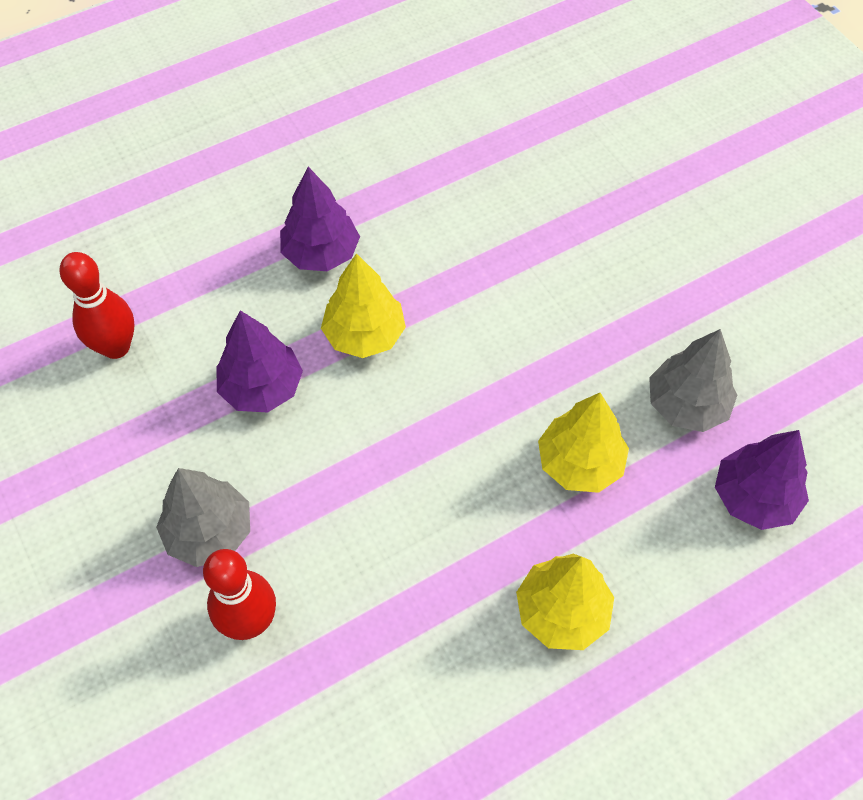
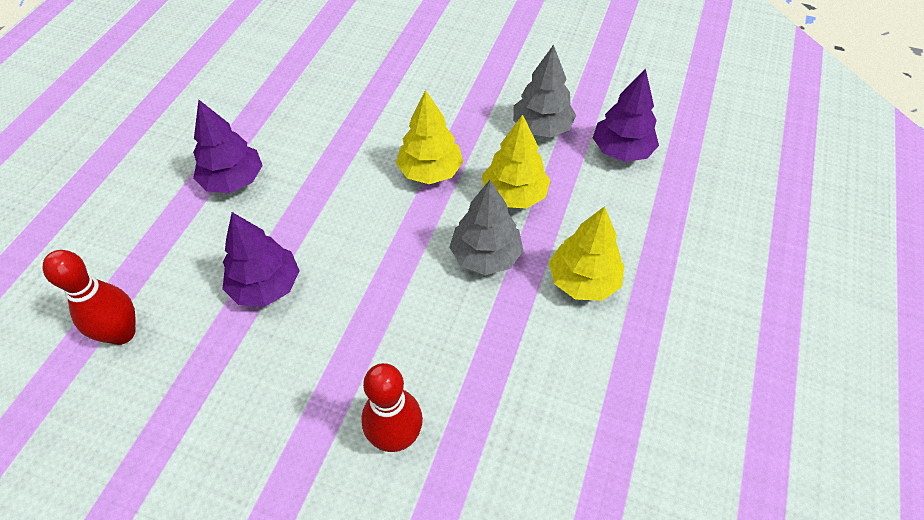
camera: 40 degrees left, 5 degrees down
grey tree [156,468,250,567] -> grey tree moved to [449,180,524,275]
yellow tree [321,253,406,358] -> yellow tree moved to [396,90,463,184]

